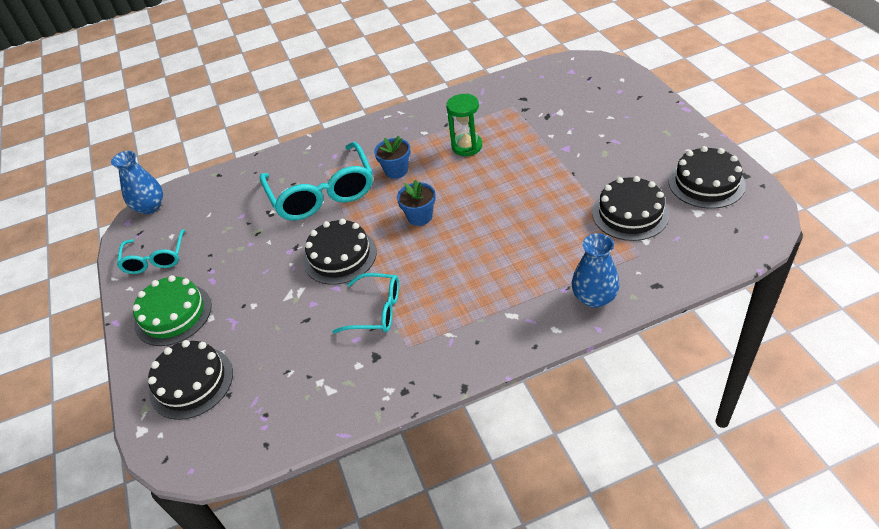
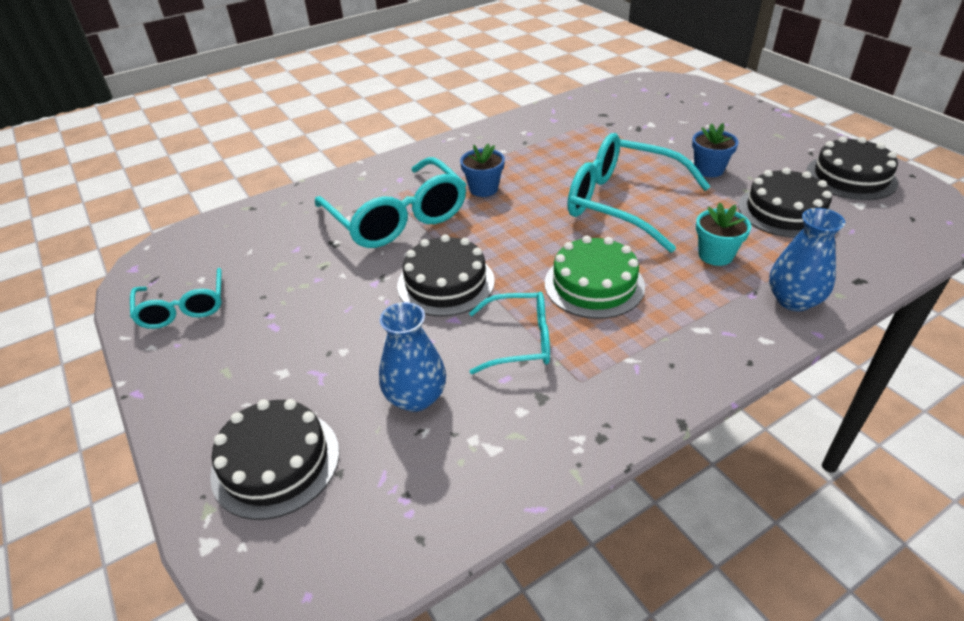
camera: 15 degrees left, 5 degrees down
blue vase [111,151,163,214] -> blue vase moved to [379,302,446,412]
green cake [132,275,212,346] -> green cake moved to [545,236,645,319]
blue flower pot [397,180,436,226] -> blue flower pot moved to [692,123,739,177]
green hourglass [446,94,482,156] -> none
none -> turquoise glasses [567,133,710,253]
none -> turquoise flower pot [696,203,751,266]

